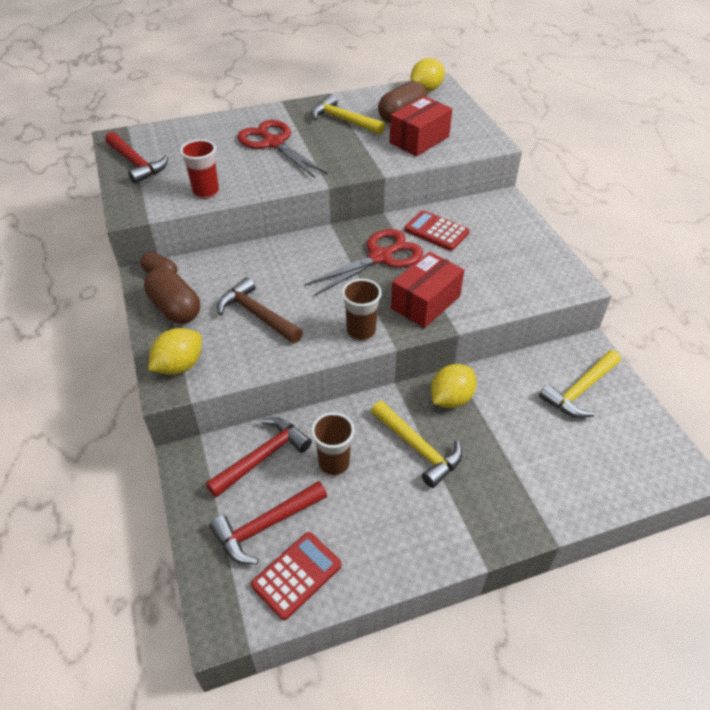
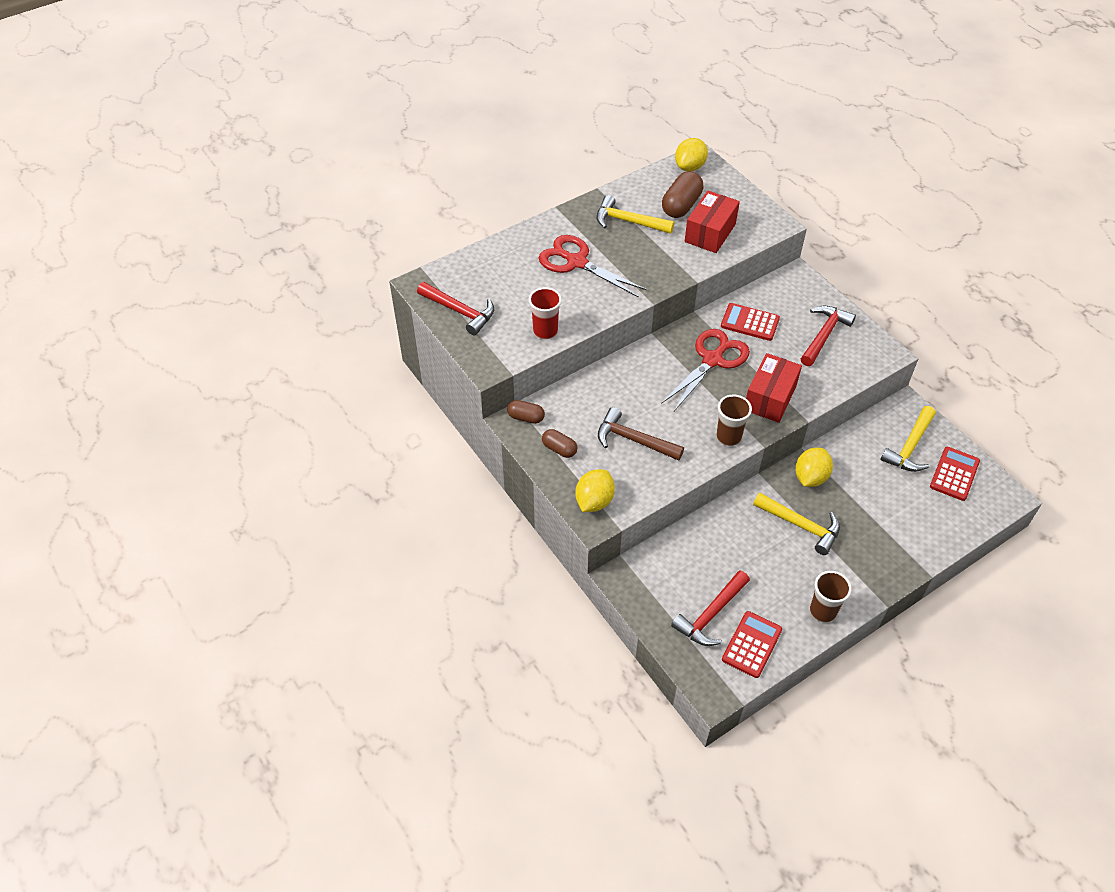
camera: 15 degrees left, 5 degrees up
brown capsule [144,267,200,324] -> brown capsule [542,429,577,458], size x0.59
red hammer [206,417,312,498] -> red hammer moved to [801,306,856,366]
brown cup [311,412,354,476] -> brown cup moved to [810,571,852,622]
none -> red calculator [930,447,980,501]

